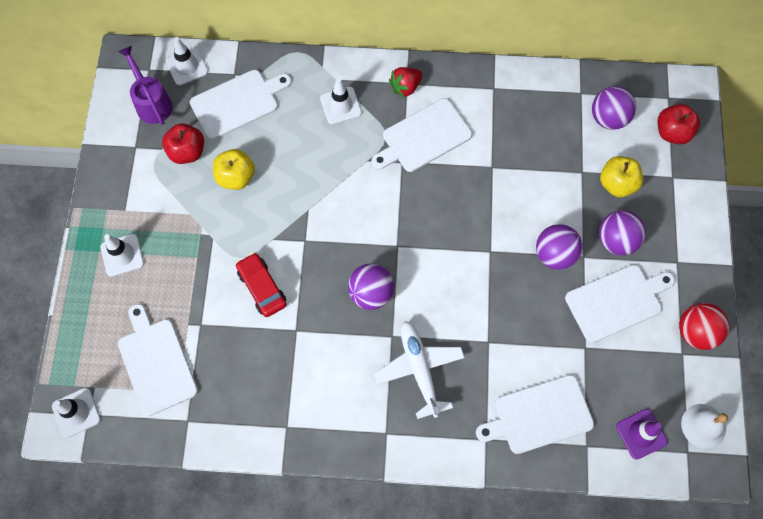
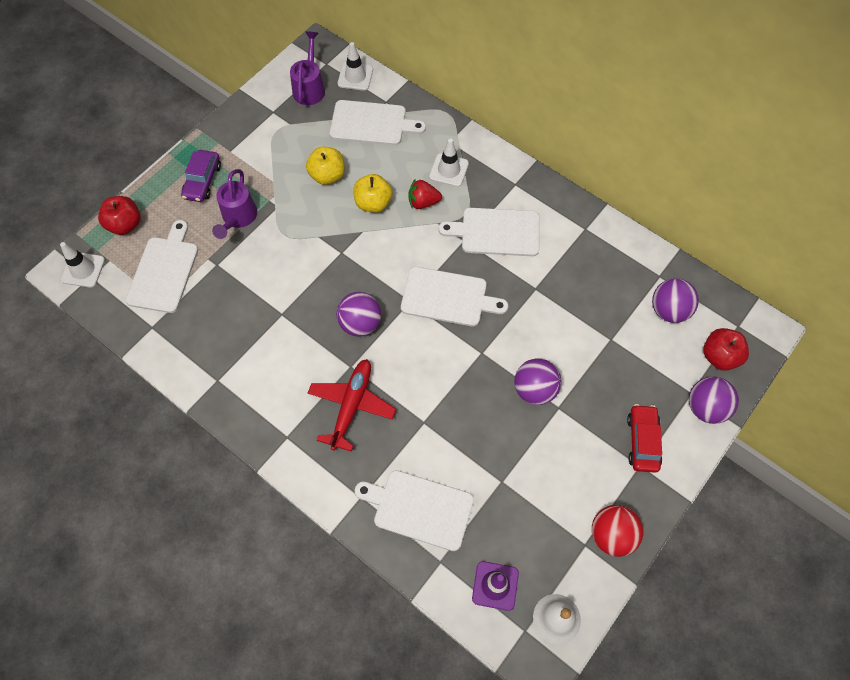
camera: 35 degrees right, 5 degrees down
white traffic cone [100,234,144,277] -> purple car [181,150,221,202]
red apple [162,123,204,164] -> red apple moved to [98,196,141,235]
red car [236,252,287,317] -> red car moved to [627,404,662,473]
white plane [374,321,465,419] -> red plane [308,359,396,452]
red strawberry [389,67,422,98] -> red strawberry moved to [408,180,442,209]
white cutting board [565,264,675,343] -> white cutting board moved to [401,267,508,326]
purple ball [599,210,646,256] -> purple ball moved to [689,377,739,424]
yellow apple [600,156,643,197] -> yellow apple moved to [353,174,393,213]
none -> purple watering can [212,169,257,239]

